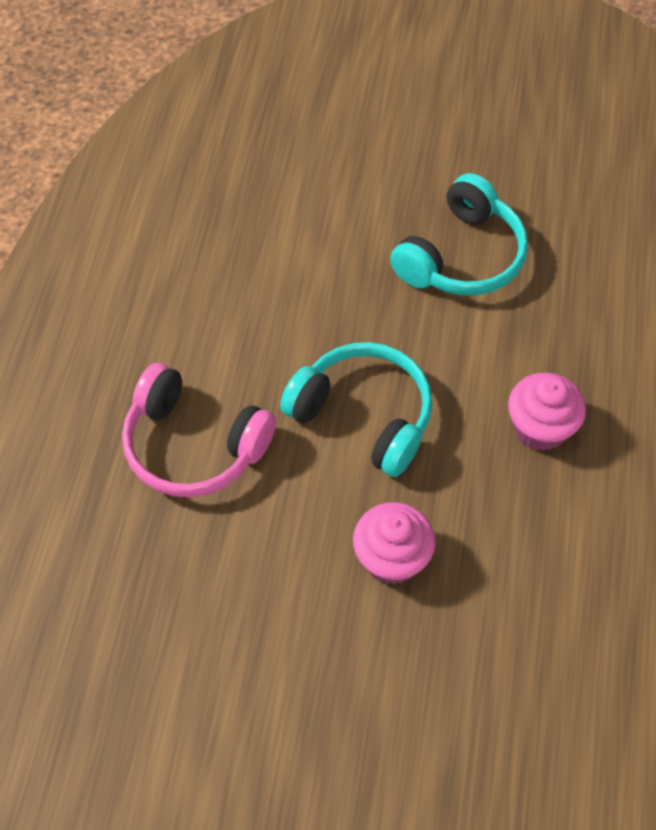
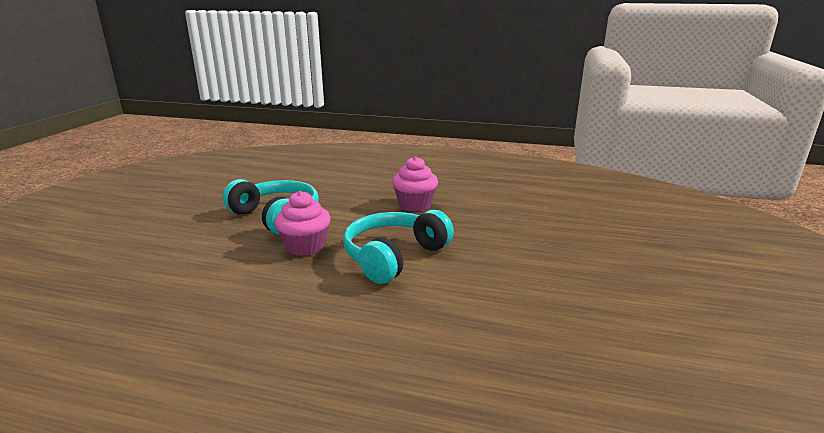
camera: 85 degrees left, 35 degrees down
pink headphones [122,363,276,498] -> none
pink cupcake [353,502,435,584] -> pink cupcake moved to [274,191,330,256]

